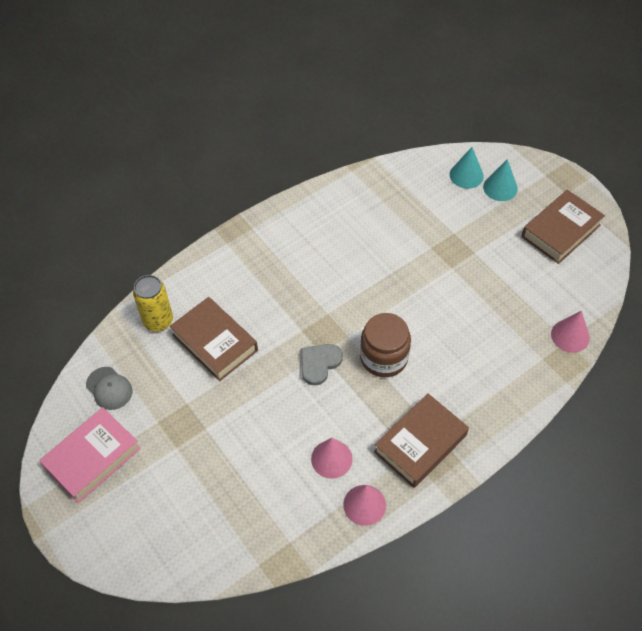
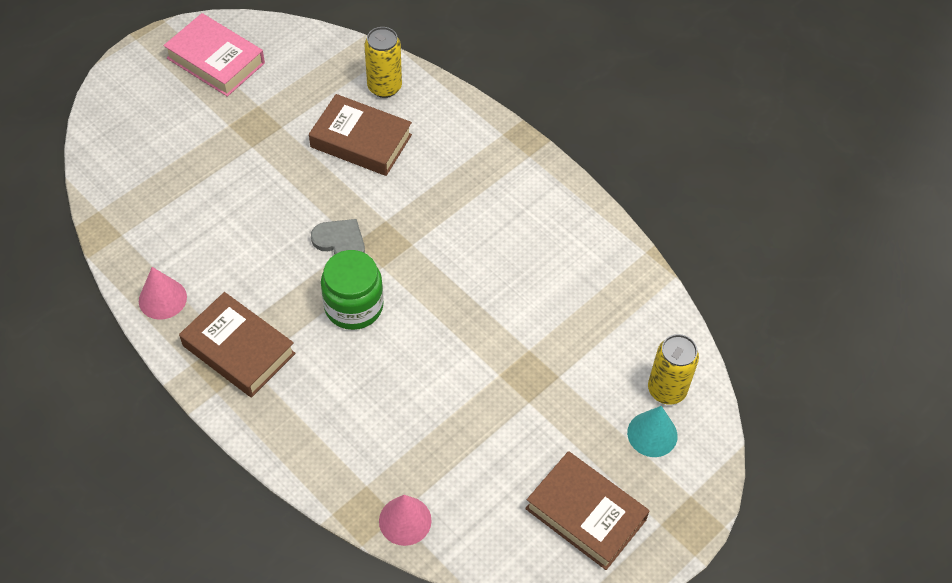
camera: 80 degrees right, 0 degrees up
grey cap [86,367,132,410] -> none
brown book [170,297,258,382] -> brown book turned 75 degrees clockwise [309,94,412,176]
pink cone [311,438,353,479] -> none
brown jar [360,313,411,377] -> green jar [321,250,384,330]
turquoise cone [450,147,484,189] -> yellow can [648,334,699,405]

